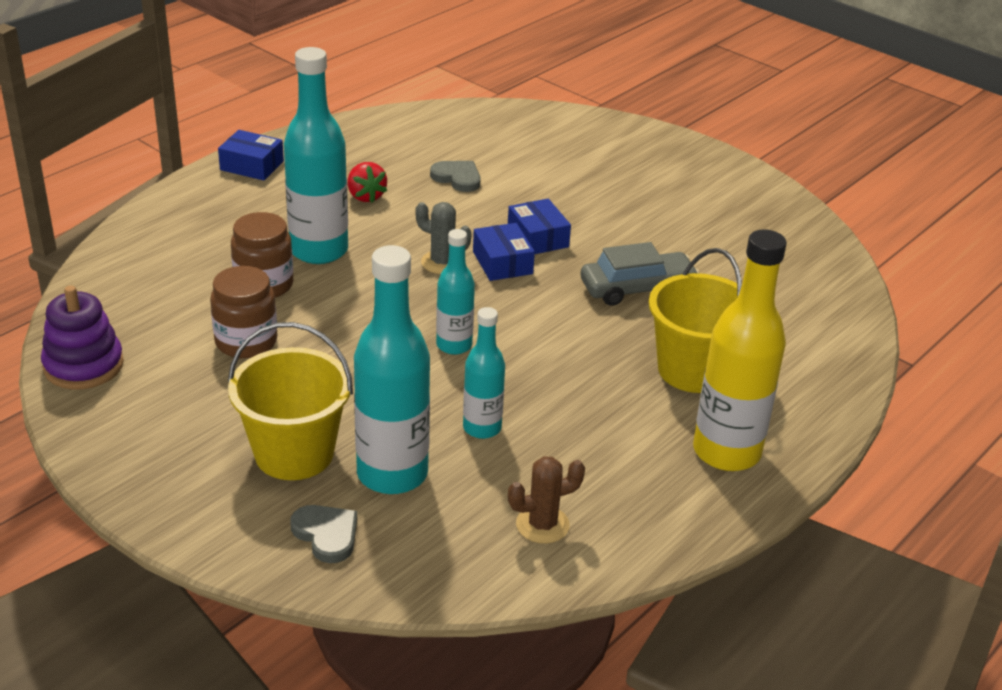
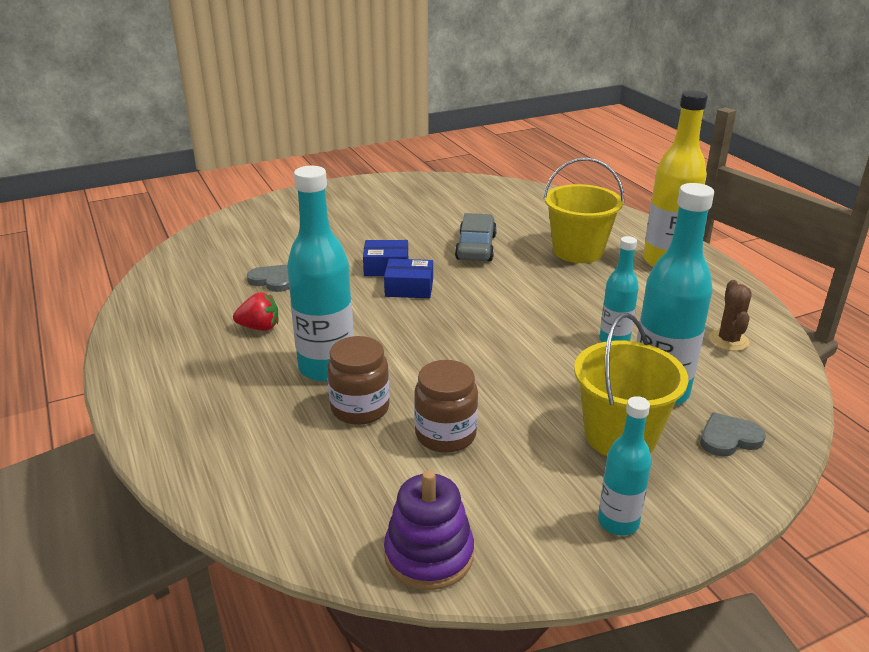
camera: 65 degrees left, 5 degrees down
blue box [218,130,284,181] -> none
grey cactus [415,202,471,274] -> none
grey heart [430,161,481,192] -> grey heart turned 60 degrees clockwise [247,265,289,292]
turquoise bottle [436,229,475,355] -> turquoise bottle moved to [598,396,652,536]

